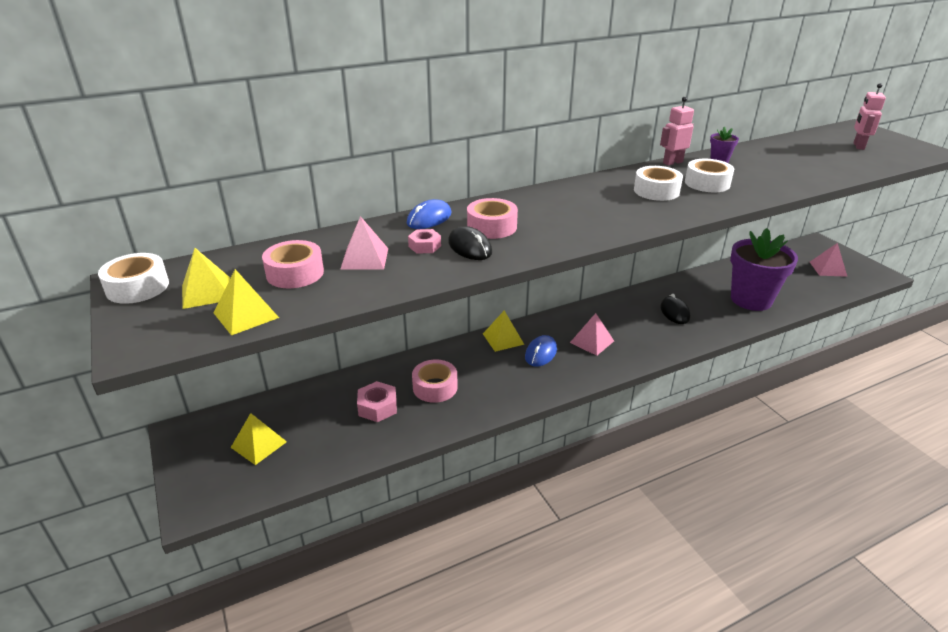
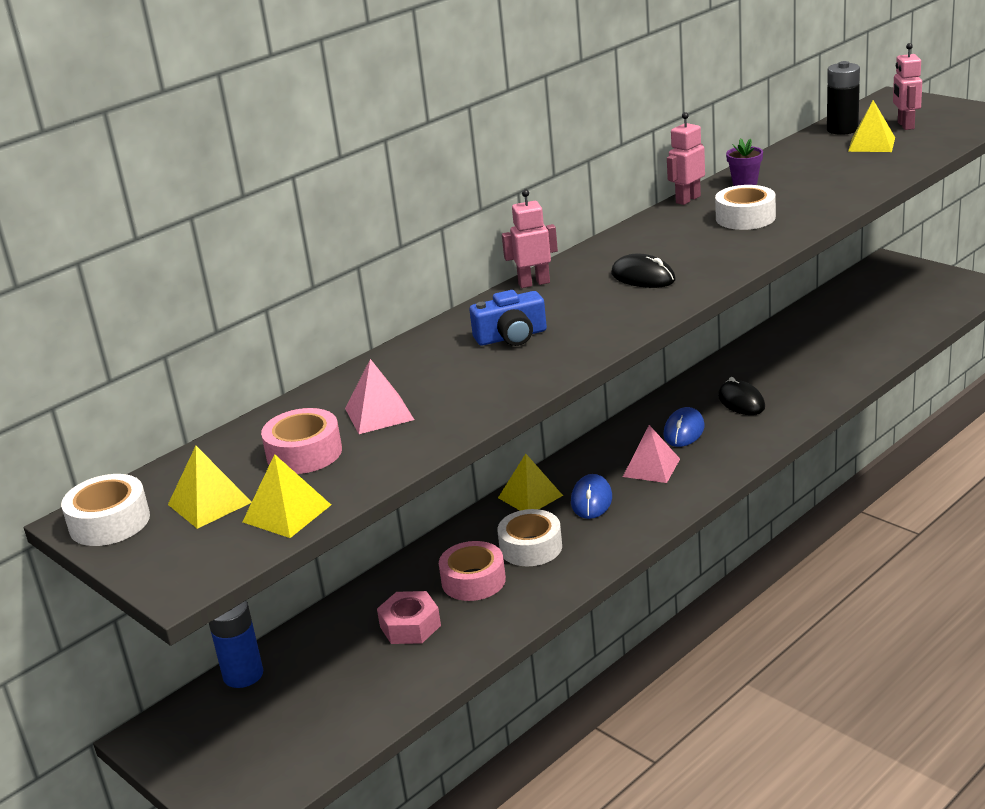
camera: 15 degrees left, 5 degrees down
yellow pyramid [231,413,287,465] -> yellow pyramid moved to [848,100,895,152]
blue mouse [407,199,451,229] -> blue mouse moved to [664,407,704,447]
pink nut [408,229,441,254] -> none
black mouse [448,226,492,260] -> black mouse moved to [611,254,676,288]
pink tape [467,198,518,239] -> blue camera [470,290,547,346]
white tape [634,166,683,201] -> white tape moved to [497,509,562,566]
purple flower pot [730,228,798,311] -> none
pink pyramid [810,243,848,277] -> none
none -> blue battery [209,601,263,688]
none -> pink robot [502,189,558,288]
none -> black battery [827,61,860,135]

